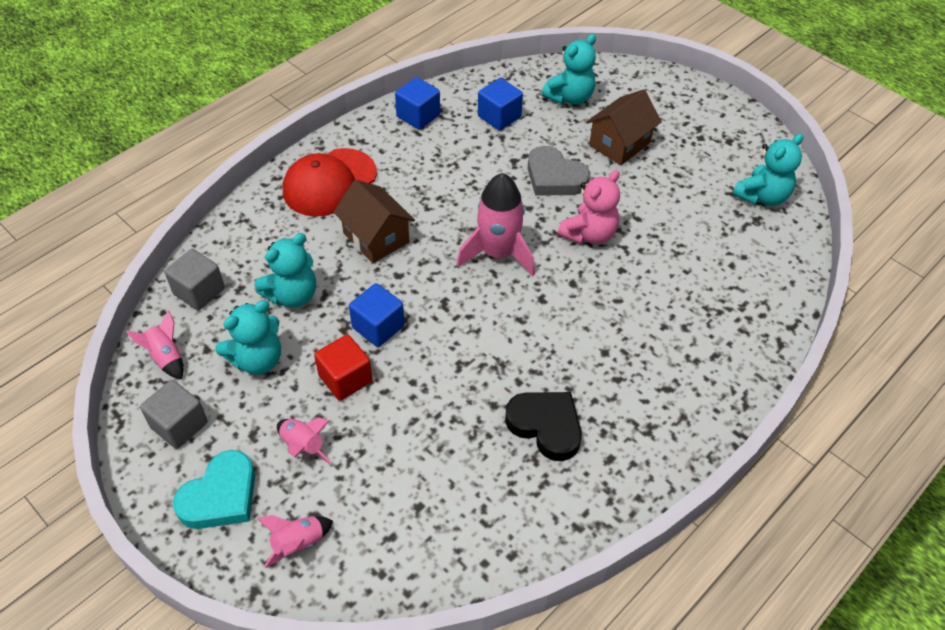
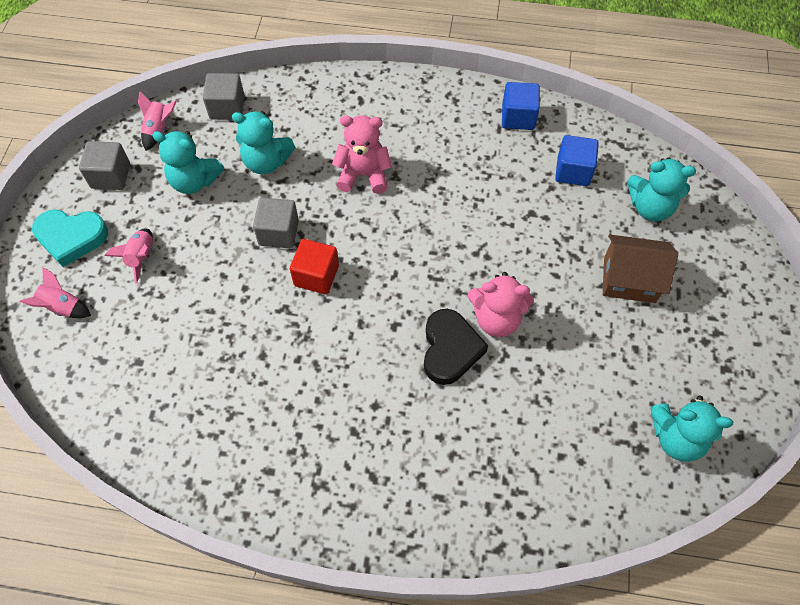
camera: 55 degrees right, 10 degrees up
red cap [283,148,377,217] -> none
red cube [314,334,373,401] -> red cube moved to [290,239,339,294]
brown house [333,180,415,263] -> pink teddy bear [332,115,392,194]
blue cube [349,283,405,347] -> grey cube [253,198,299,248]
pink rocket [456,173,535,276] -> none
black heart [505,392,582,461] -> black heart moved to [424,309,488,385]
grey heart [528,146,590,195] -> none

